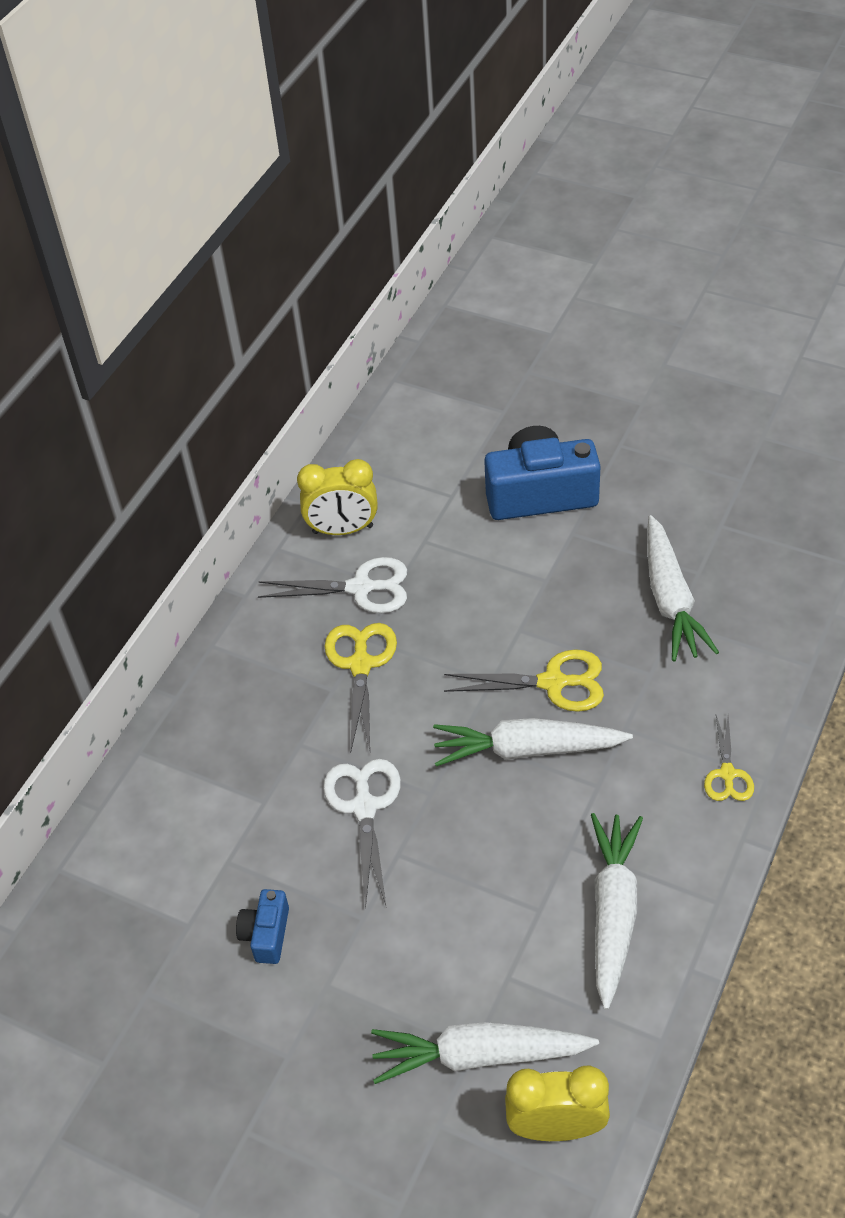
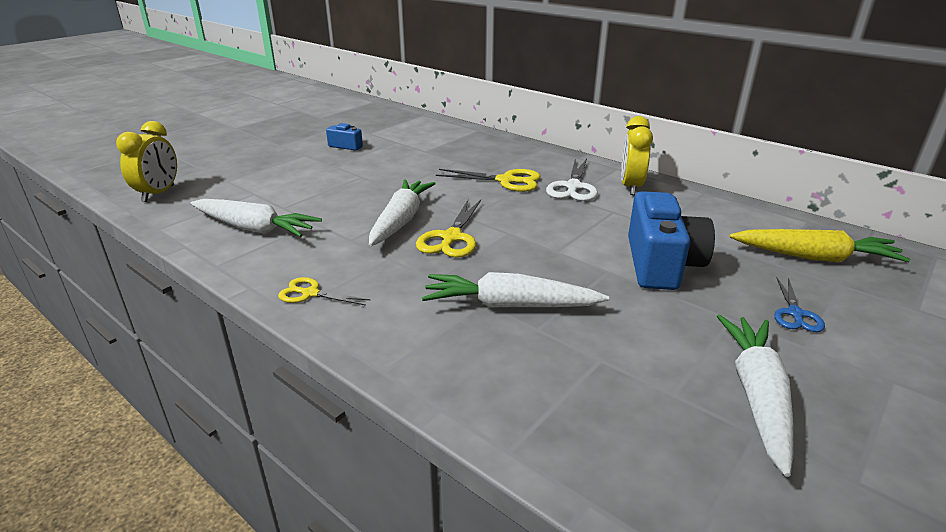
camera: 100 degrees right, 20 degrees down
white scissors [323,759,401,909] -> none
white carrot [371,1022,599,1084] -> white carrot moved to [717,314,794,477]
none -> yellow carrot [729,229,911,262]
none -> blue scissors [774,278,825,332]

